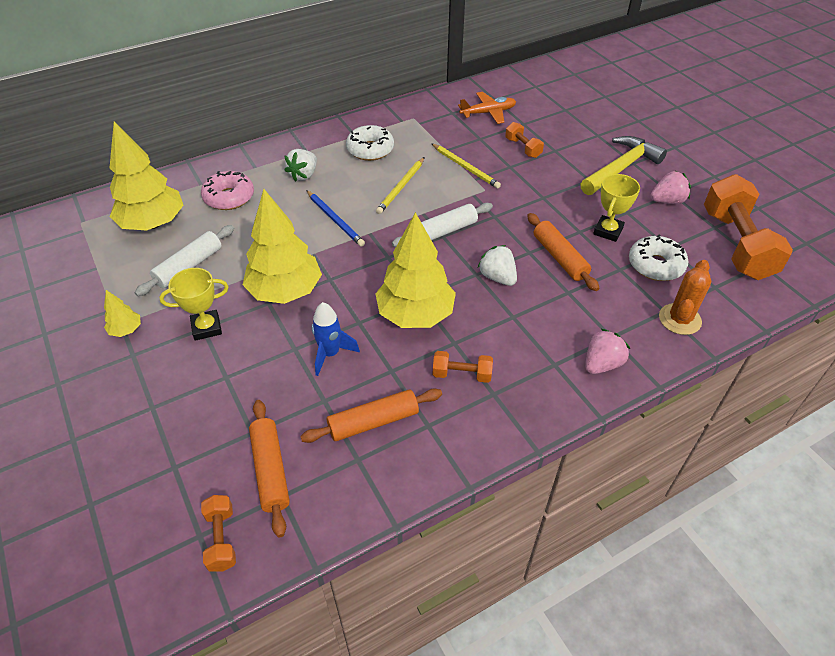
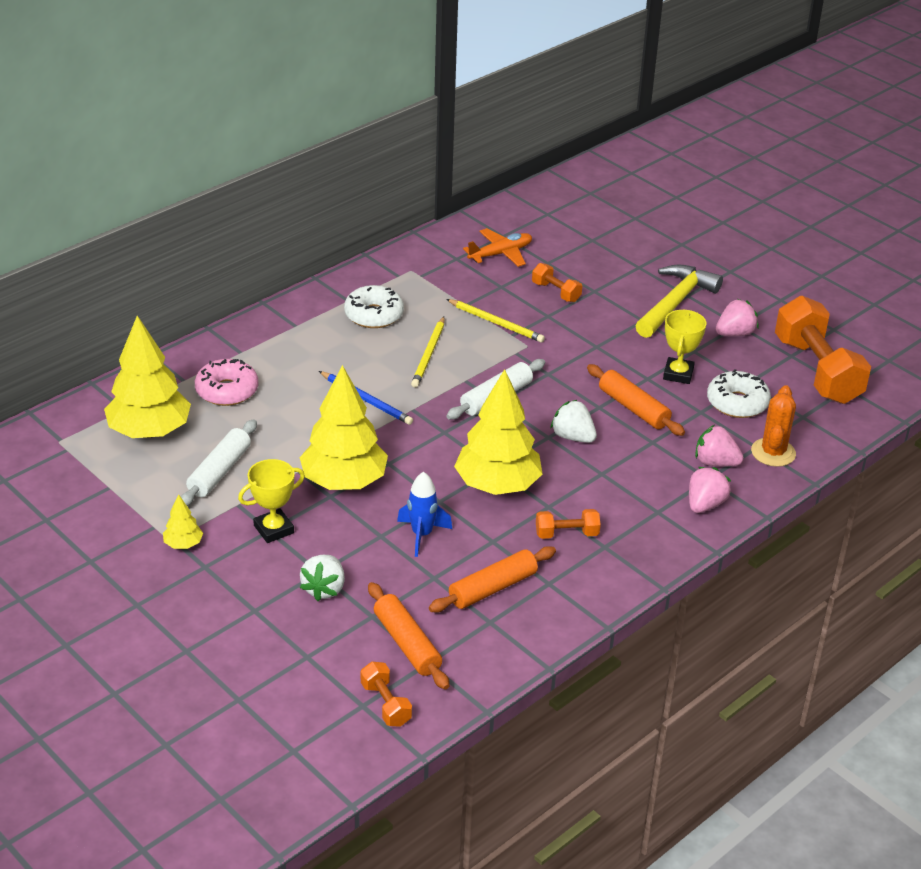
camera: 15 degrees left, 10 degrees down
white strawberry [284,149,317,182] -> white strawberry moved to [300,555,345,601]
none -> pink strawberry [695,425,744,466]

